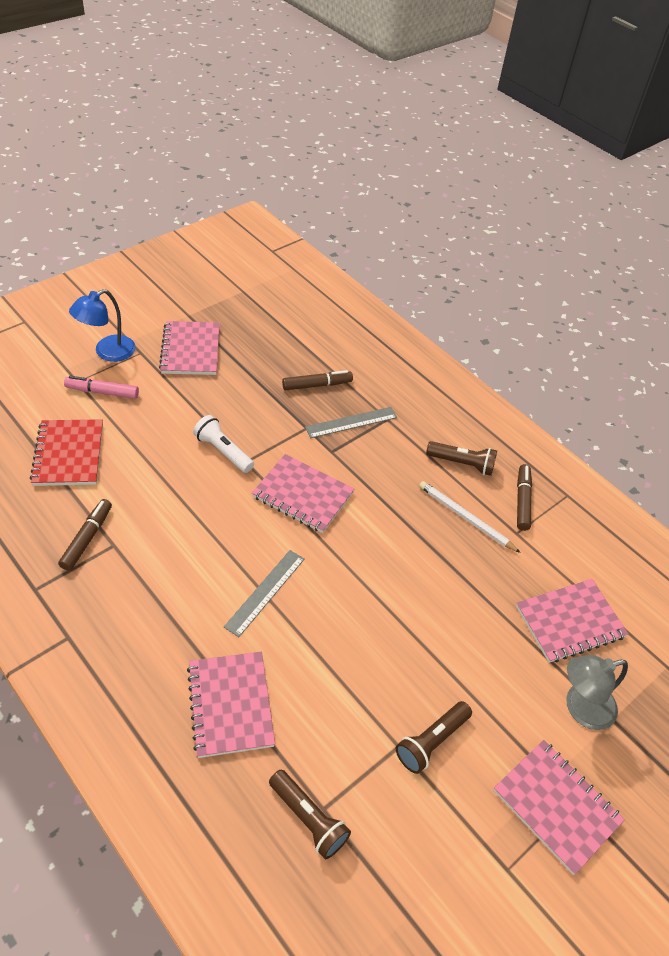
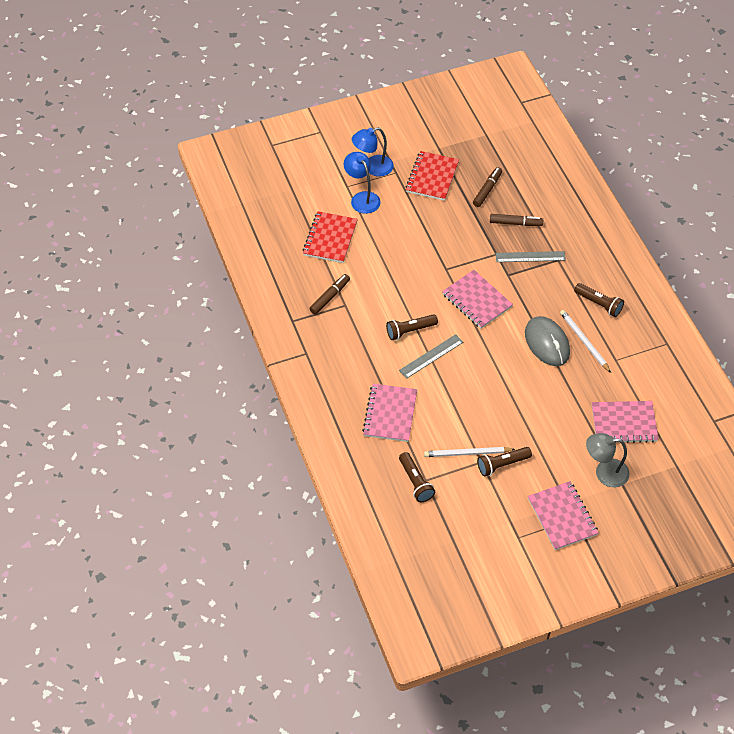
camera: 25 degrees right, 5 degrees up
pink marker [64,376,139,399] -> blue lamp [344,152,381,214]
pink notebook [159,321,220,375] -> red notebook [406,151,459,201]
white flashlight [193,415,254,473] -> none
brown marker [517,464,532,531] -> brown marker moved to [473,167,502,207]
none -> brown flashlight [386,314,438,340]
none -> white pencil [424,447,515,457]
none -> grey mouse [525,316,570,366]

